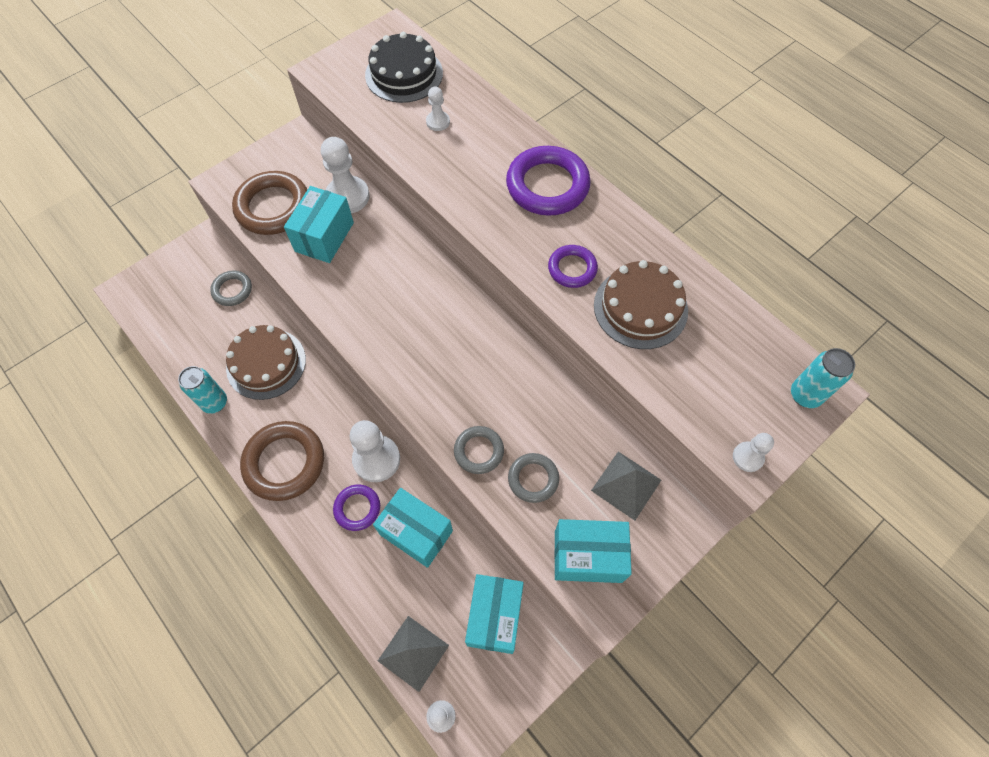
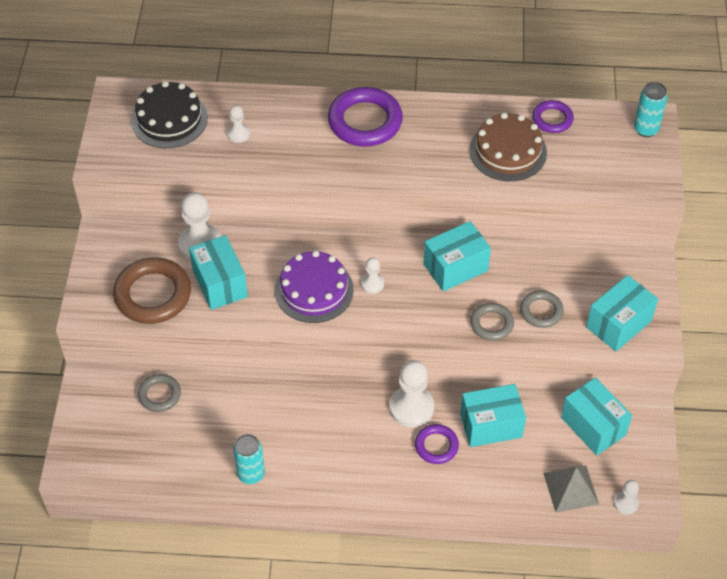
camera: 45 degrees left, 10 degrees down
brown cake [226,325,306,400] -> none
brown ring [240,421,324,501] -> none
purple ring [548,245,598,288] -> purple ring moved to [532,100,574,133]
grey pyramid [591,452,661,521] -> none
white pawn [733,433,774,472] -> white pawn moved to [361,257,384,294]
none -> purple cake [275,251,354,323]
none -> turquoise box [423,221,491,291]

